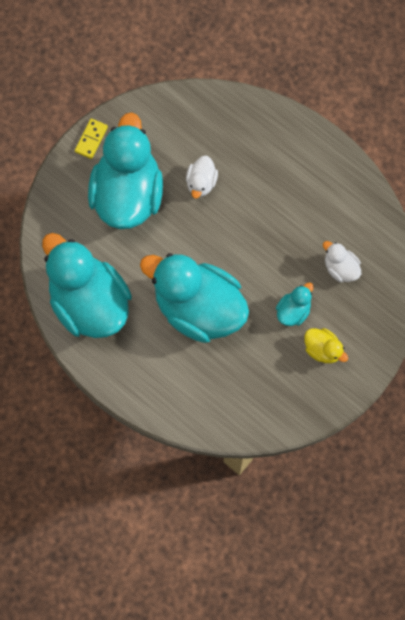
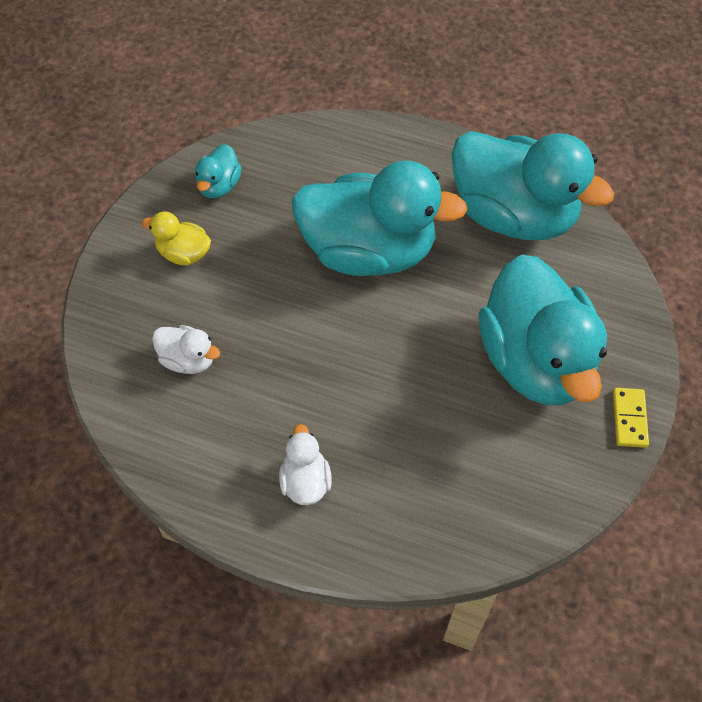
camera: 160 degrees right, 15 degrees down
white duck [186,155,218,199] -> white duck moved to [279,424,332,505]
turquoise duck [276,282,313,326] -> turquoise duck moved to [195,144,242,199]

